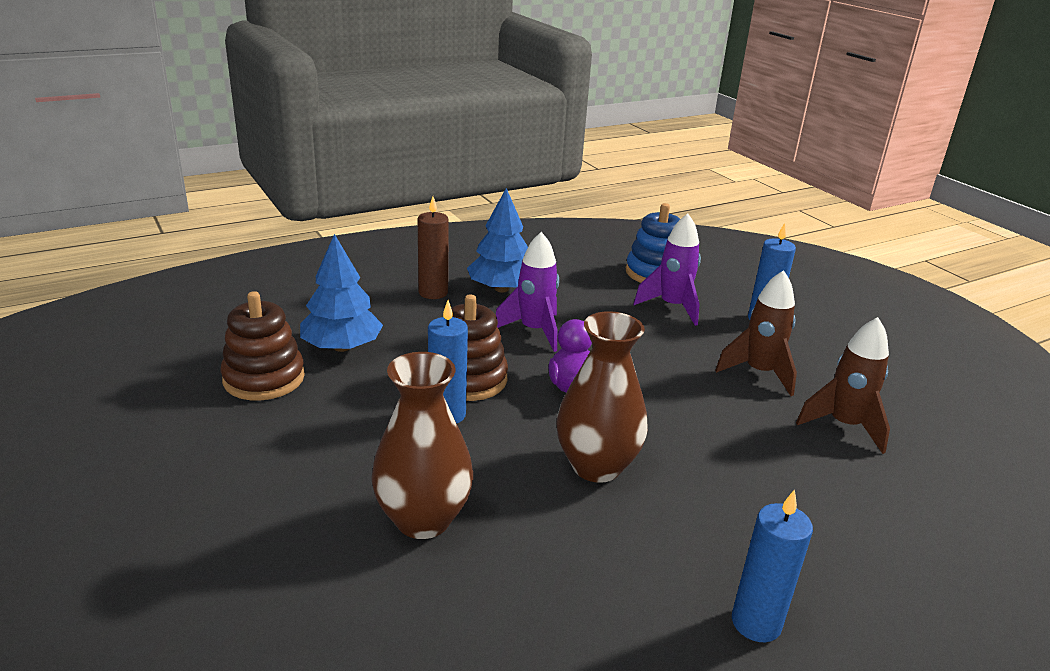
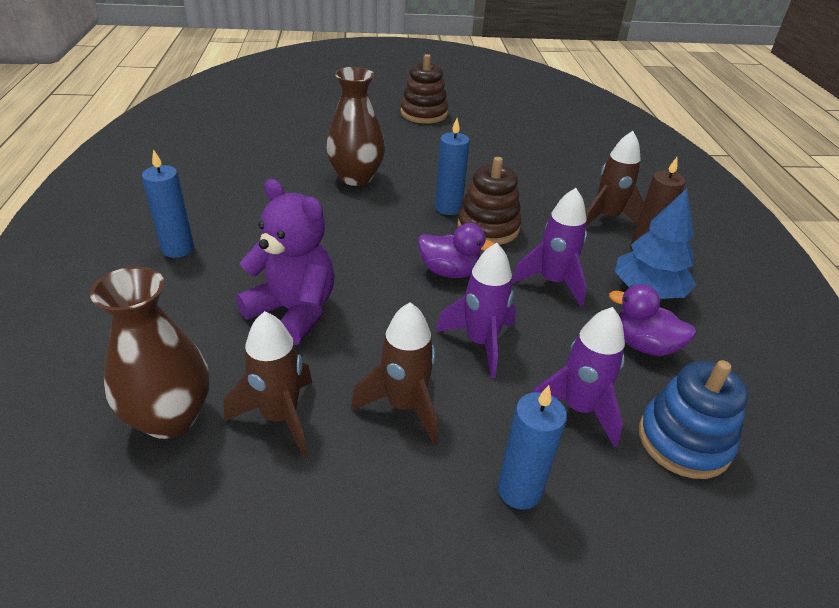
camera: 115 degrees right, 10 degrees up
brown stacking toy [220,291,305,400] -> brown stacking toy moved to [400,54,448,124]
blue tree [300,234,383,352] -> none
brown vase [557,311,648,483] -> brown vase moved to [90,266,210,439]
none -> purple teddy bear [236,179,335,345]
none -> purple rocket [435,243,516,378]
none -> brown rocket [586,131,644,226]
none -> purple duck [609,284,696,356]

